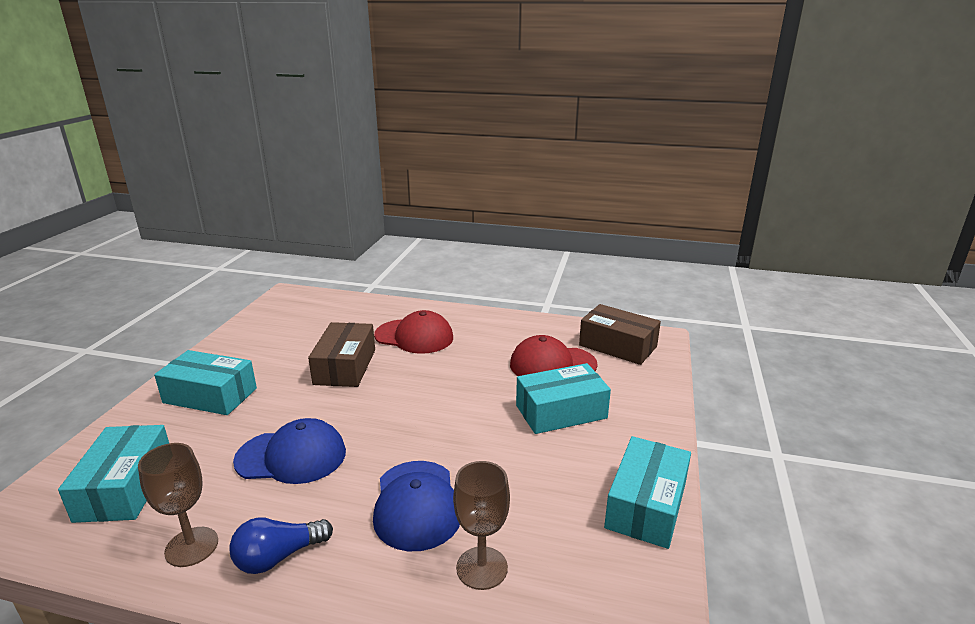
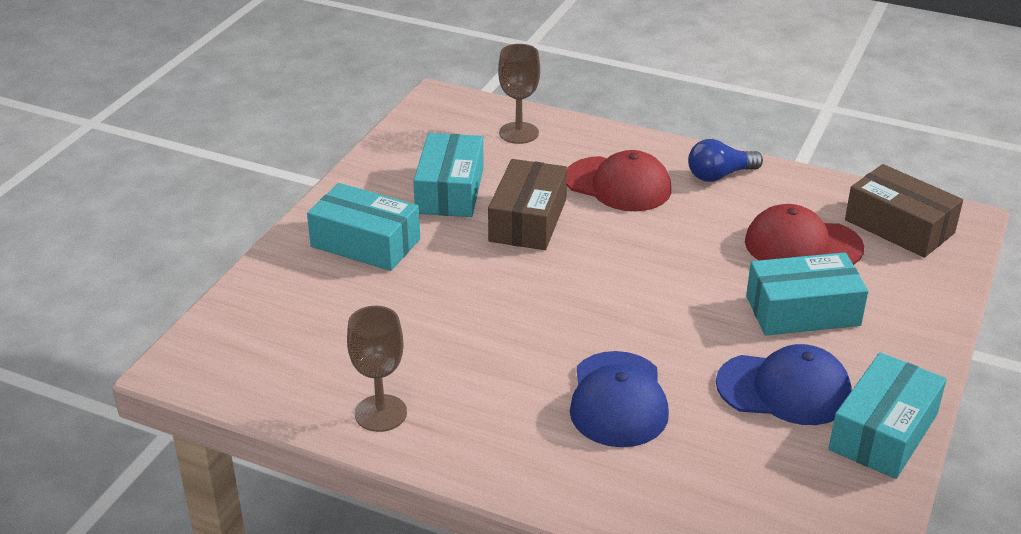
camera: 10 degrees right, 10 degrees up
turquoise box [58,425,169,523] -> turquoise box moved to [413,133,484,217]
blue light bulb [229,517,333,574] -> blue light bulb moved to [688,139,763,182]
blue cap [233,418,346,484] -> blue cap moved to [716,344,852,425]
brown goblet [453,461,510,590] -> brown goblet moved to [498,44,540,144]

